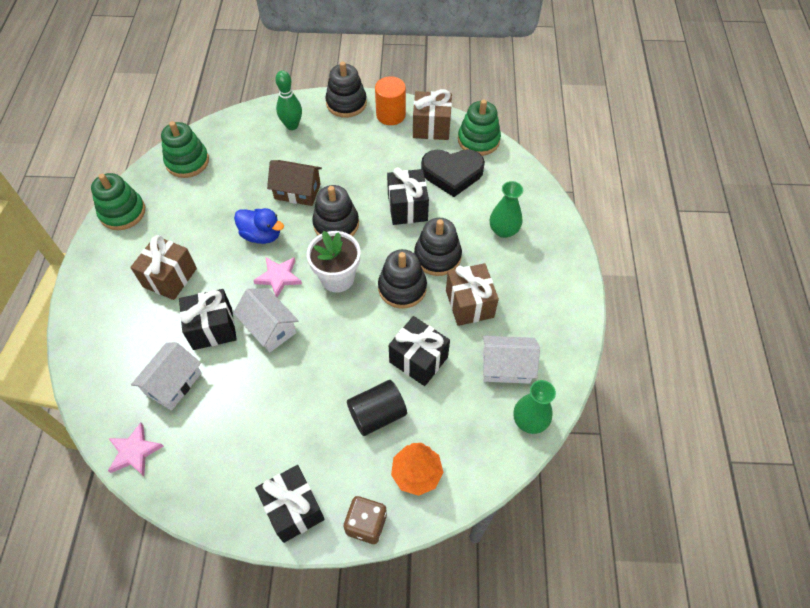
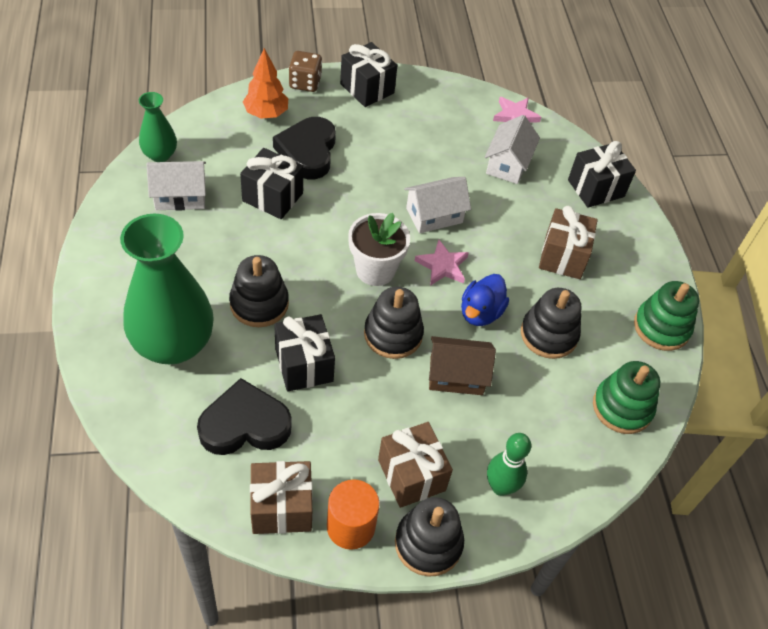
camera: 165 degrees right, 5 degrees down
black gift [179,289,237,350] -> black gift moved to [568,141,636,208]
white house [233,288,298,352] -> white house turned 60 degrees counterclockwise [404,177,471,233]
blue duck [234,208,284,244] -> blue duck turned 75 degrees counterclockwise [461,274,509,326]
black cylinder [347,380,407,436] -> black heart [273,117,336,179]
black stacking toy [378,249,427,308] -> black stacking toy moved to [521,288,581,359]
brown gift [446,263,499,326] -> brown gift moved to [378,422,453,508]
green stacking toy [458,99,501,156] -> none
green vase [490,181,523,238] -> green vase [120,214,214,364], size x2.00

